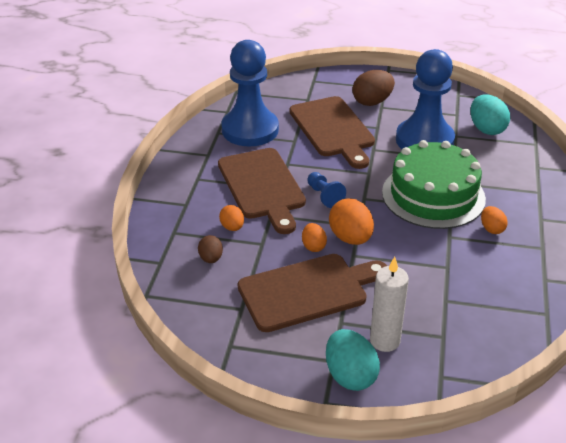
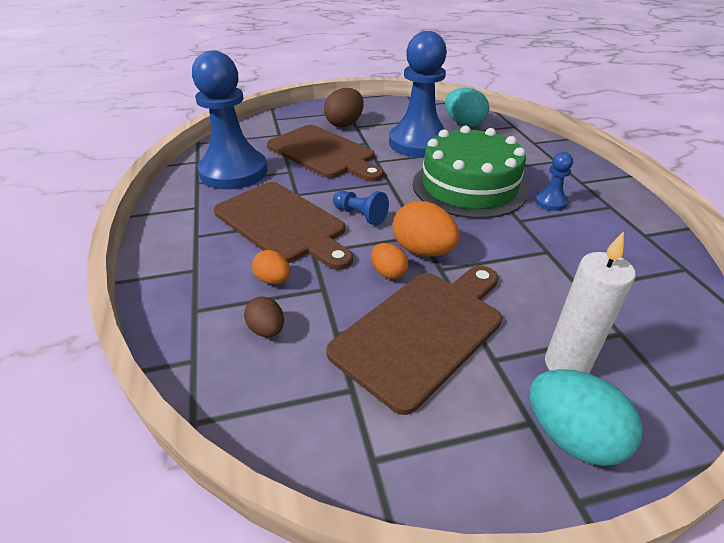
camera: 25 degrees left, 0 degrees up
orange egg [481,206,507,234] -> blue pawn [535,152,573,211]

